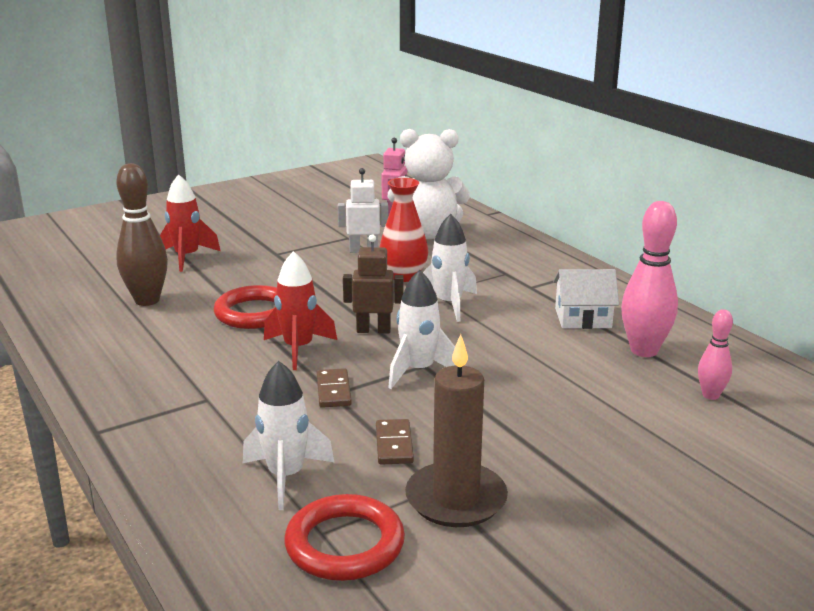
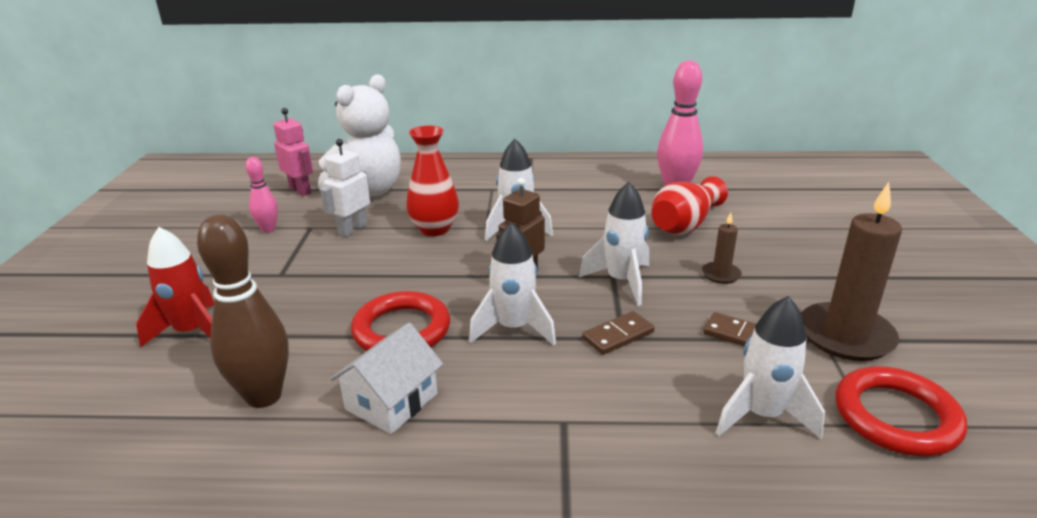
camera: 55 degrees left, 5 degrees up
red rocket [264,251,337,370] -> white rocket [469,222,556,345]
brown domino [317,368,352,408] -> brown domino turned 60 degrees counterclockwise [582,311,655,355]
white house [553,269,619,329] -> white house moved to [330,323,443,434]
pink bowling pin [698,309,733,400] -> pink bowling pin moved to [245,157,278,233]
none -> red vase [651,176,728,235]
none -> brown candle [702,212,742,284]

